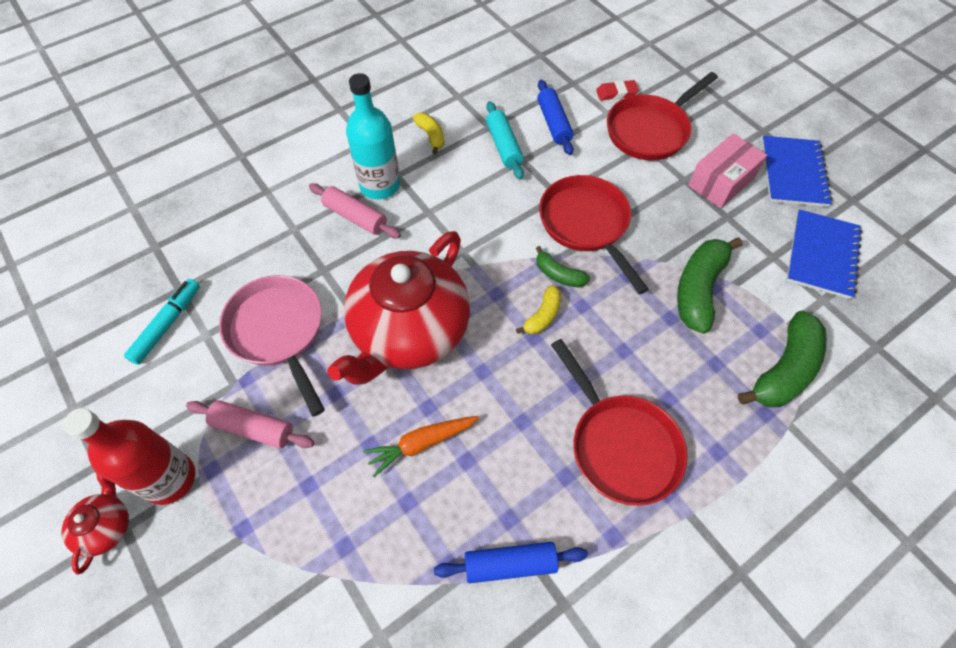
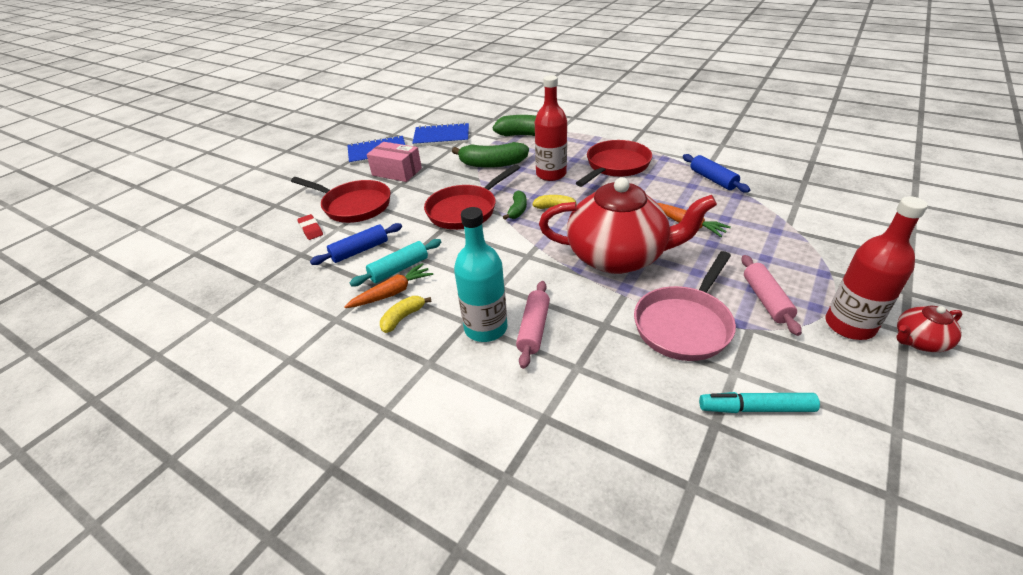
camera: 110 degrees left, 20 degrees down
none -> orange carrot [345,263,433,308]
none -> red bottle [535,75,567,181]

